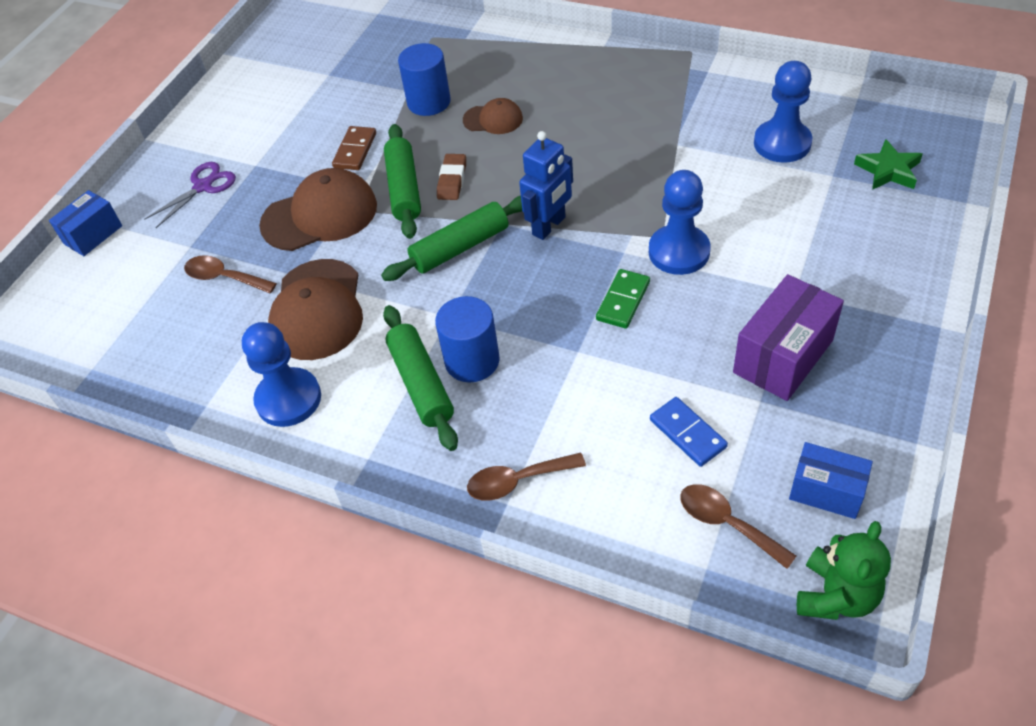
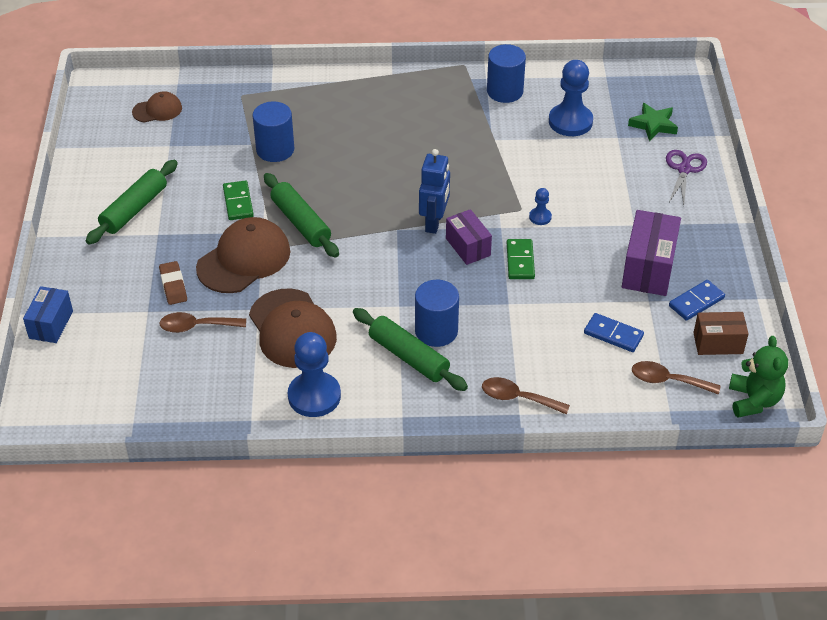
camera: 30 degrees left, 5 degrees down
purple scissors [145,162,236,228] -> purple scissors moved to [666,150,707,205]
brown domino [332,126,376,170] -> green domino [223,181,254,220]
green rolling pin [381,196,522,281] -> green rolling pin moved to [86,160,178,245]
brown eraser [437,154,466,200] -> brown eraser moved to [159,261,187,305]
brown cap [463,98,523,134] -> brown cap moved to [132,91,182,123]
brown spoon [467,453,586,500] -> brown spoon turned 60 degrees clockwise [482,377,570,415]
blue pawn [649,170,711,275] -> blue pawn [529,188,552,225], size x0.47
blue box [789,442,873,519] -> brown box [693,312,748,355]
none -> purple box [446,209,492,265]
none -> blue cylinder [487,44,526,103]
none -> blue domino [669,280,725,321]

